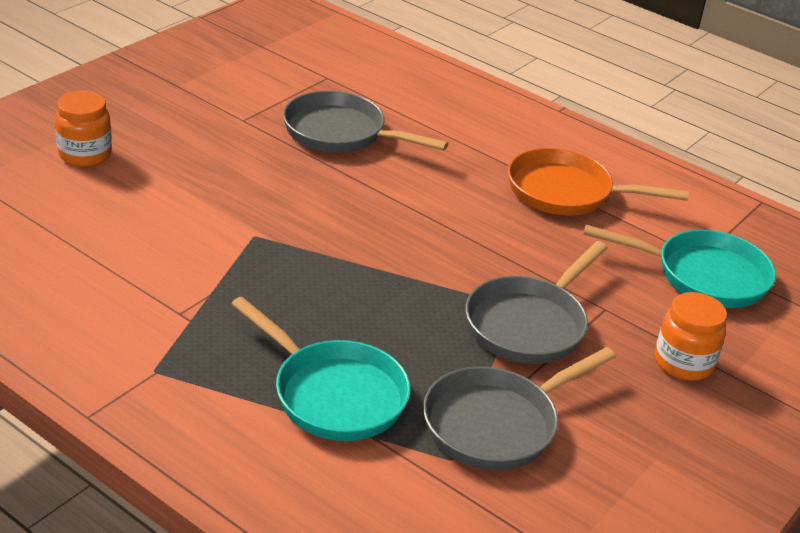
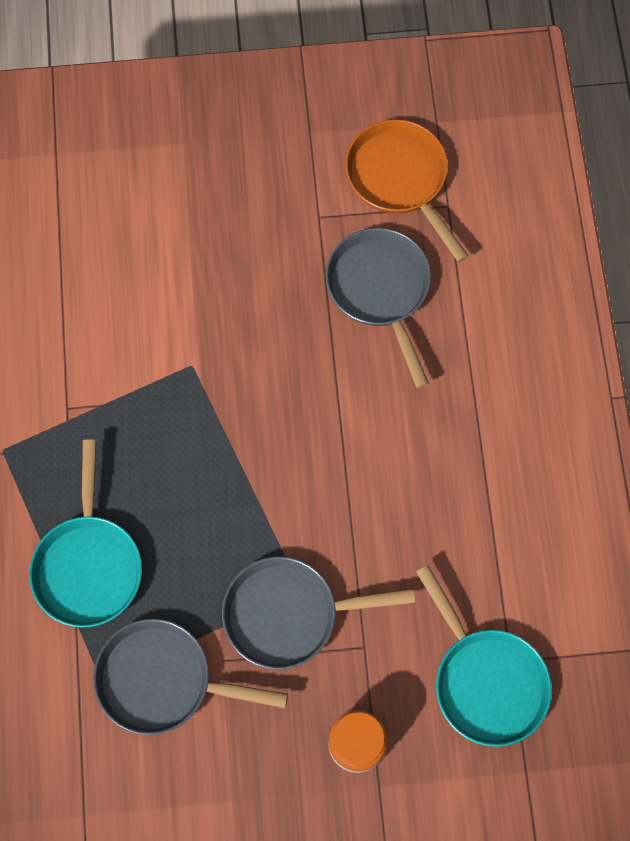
camera: 50 degrees right, 35 degrees up
orange jar [55,90,112,167] -> none
orange pan [508,148,689,215] -> orange pan moved to [345,119,469,262]

